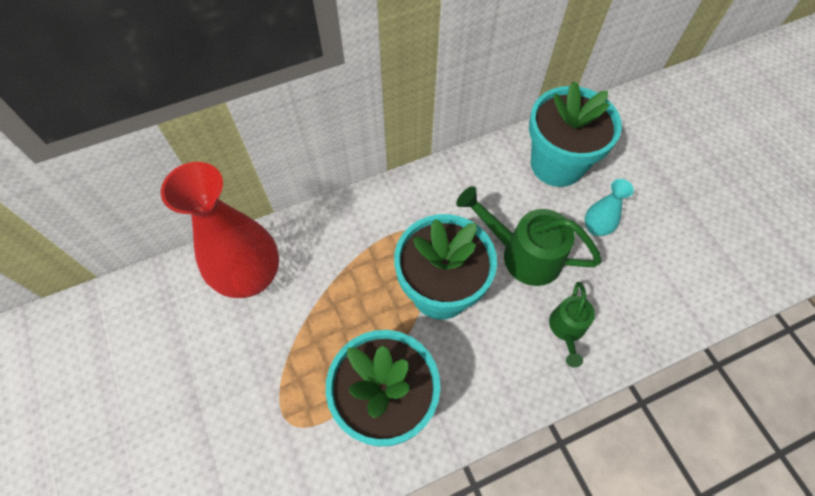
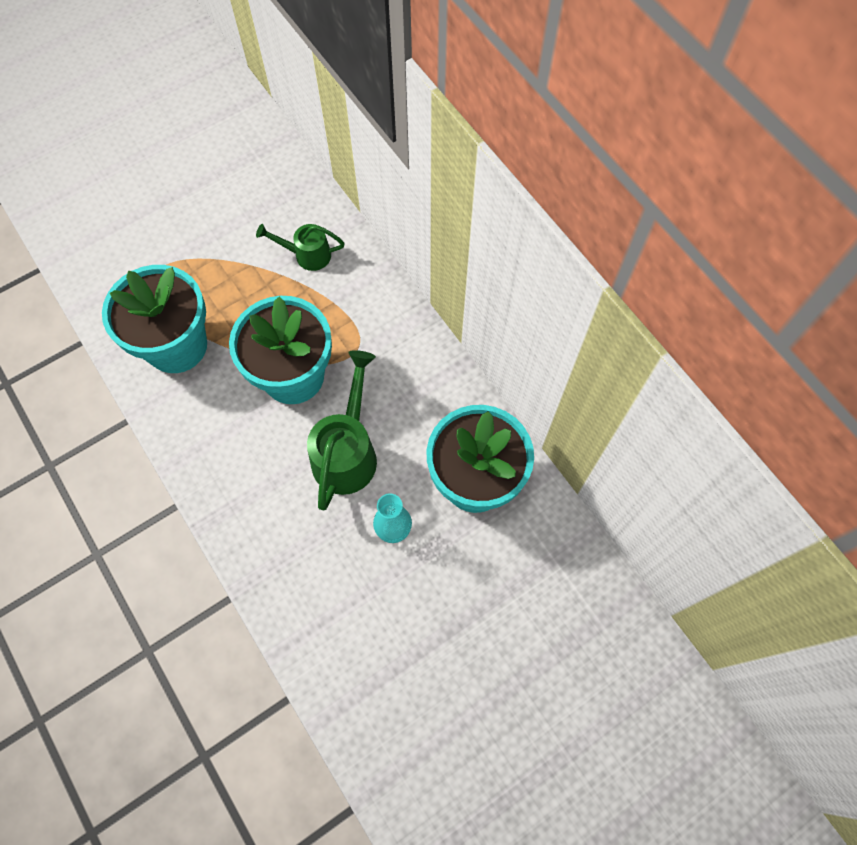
camera: 80 degrees right, 5 degrees up
red vase [161,162,279,298] -> none
green watering can [549,282,595,368] -> green watering can moved to [256,224,345,271]

